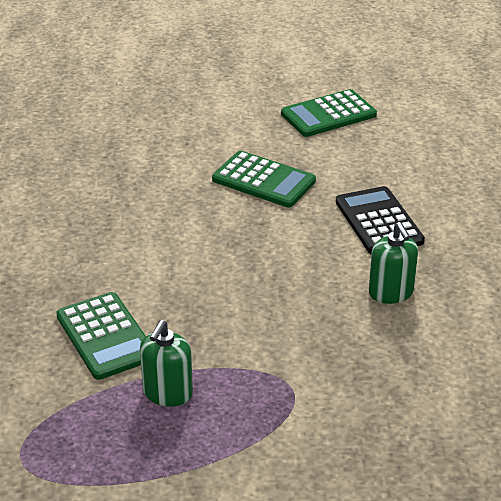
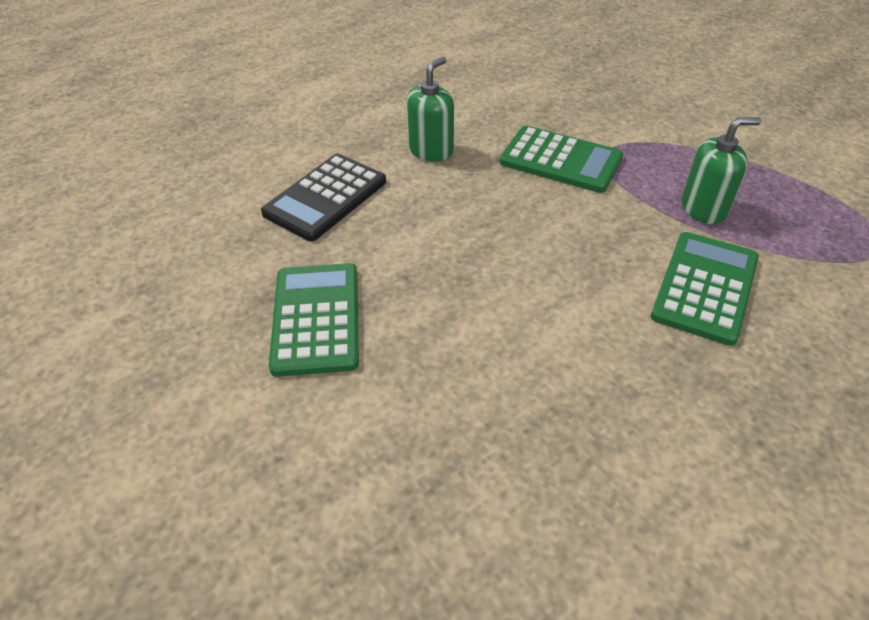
camera: 125 degrees left, 10 degrees up
green calculator [281,89,377,137] -> green calculator moved to [500,126,623,193]

